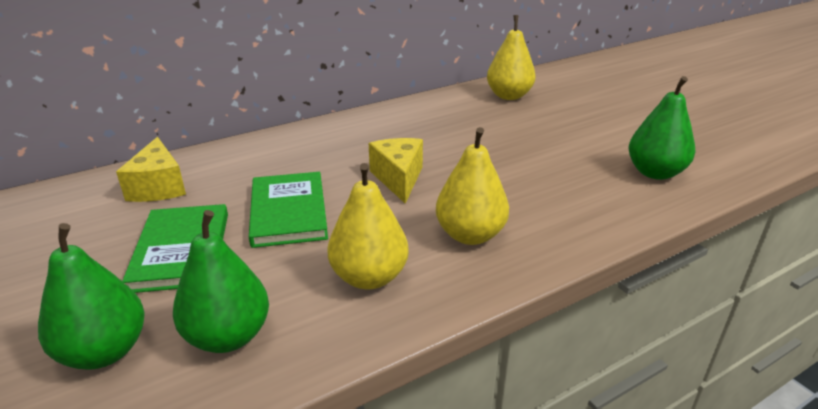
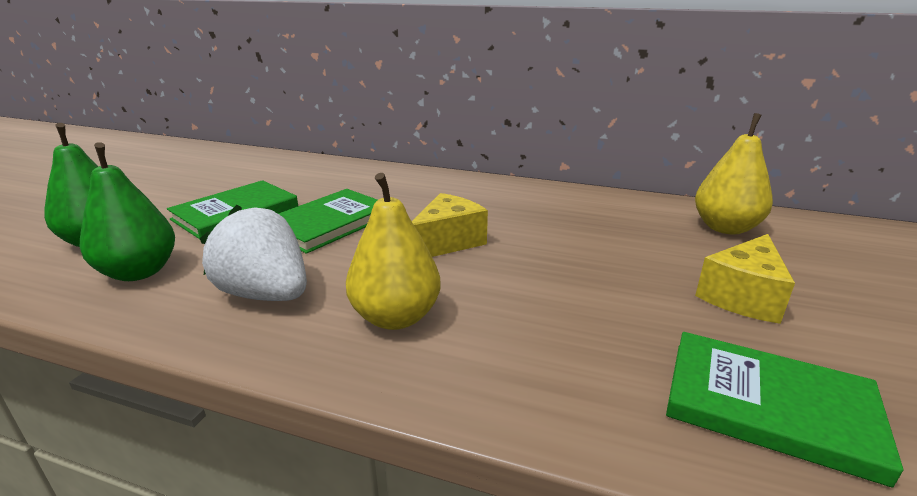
camera: 50 degrees right, 5 degrees down
yellow cheese [116,137,186,202] -> yellow cheese moved to [695,234,795,324]
yellow pear [328,163,409,289] -> white strawberry [200,205,307,301]
green pear [629,76,695,180] -> green book [666,332,903,487]

